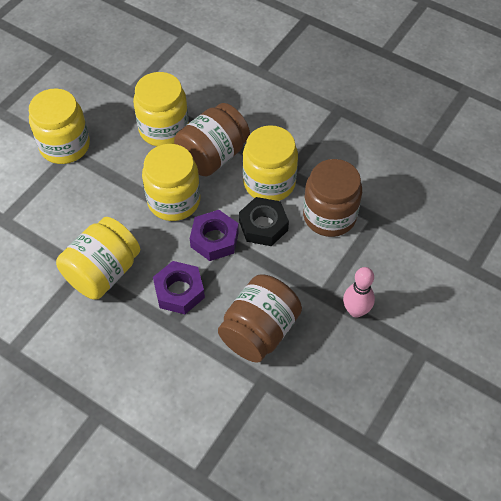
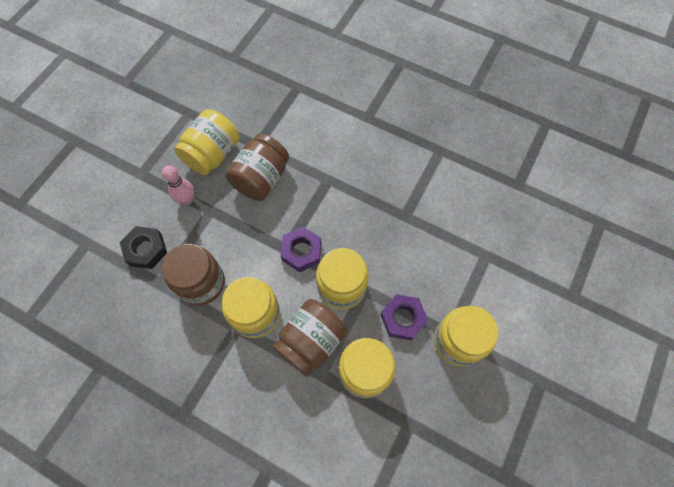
camera: 175 degrees right, 10 degrees up
yellow jar [56,217,140,300] -> yellow jar moved to [174,109,240,175]
purple nut [153,261,205,314] -> purple nut moved to [381,294,428,341]
black nut [239,197,289,246] -> black nut moved to [120,226,167,269]

